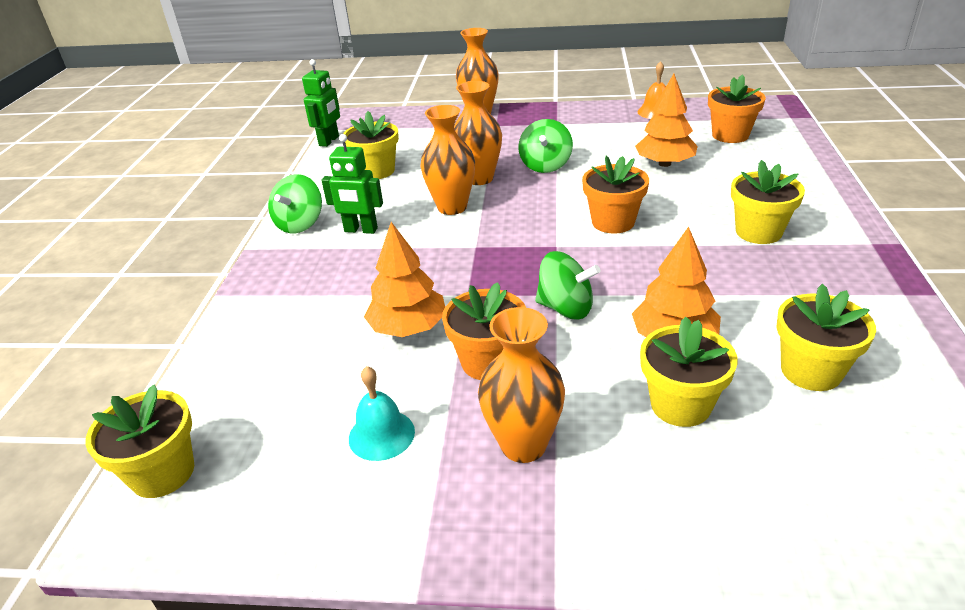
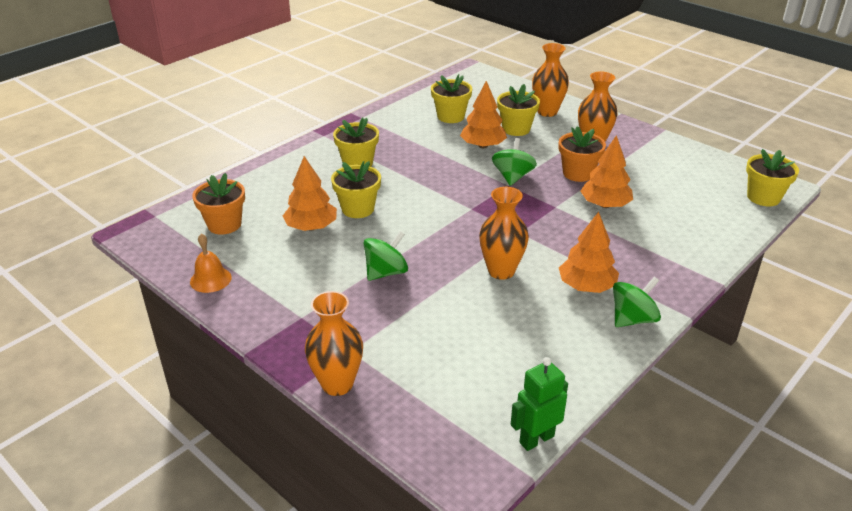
camera: 145 degrees left, 0 degrees up
green robot [321,134,383,234] -> orange tree [559,212,619,293]
yellow flower pot [343,111,399,179] -> yellow flower pot moved to [331,161,381,218]
turquoise bell [349,366,415,461] -> none
orange vase [454,81,502,185] -> orange vase moved to [532,43,569,117]
green spinning top [535,251,601,319] -> green spinning top turned 45 degrees clockwise [492,138,537,186]
orange flower pot [582,156,649,234] -> none

